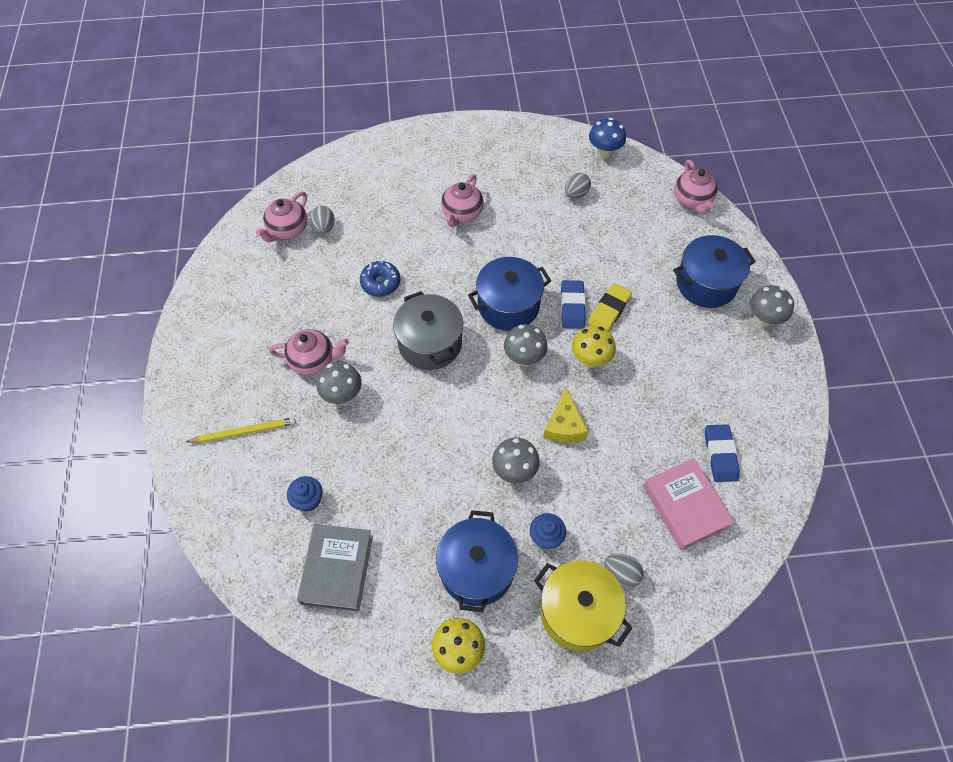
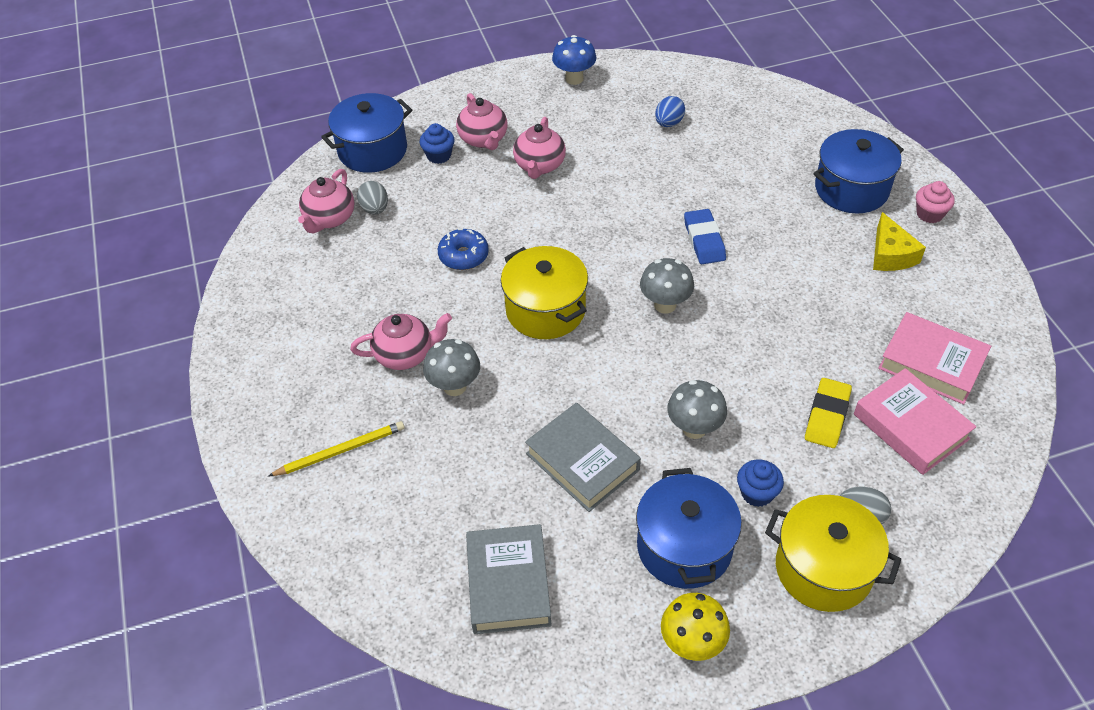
camera: 10 degrees left, 10 degrees down
blue cupcake [287,476,323,512] -> blue cupcake moved to [419,123,455,164]
grey pot [393,291,463,370] -> yellow pot [501,246,588,339]
blue pot [468,257,551,331] -> blue pot moved to [321,93,412,173]
yellow cheese [543,388,589,443] -> yellow cheese moved to [873,212,926,271]
grey egg [565,173,591,199] -> blue egg [655,96,685,127]
yellow mushroom [572,326,616,368] -> none
yellow eraser [588,283,632,331] -> yellow eraser moved to [805,378,852,448]
blue mushroom [589,118,626,159] -> blue mushroom moved to [552,35,597,85]
pink teapot [674,160,718,214] -> pink teapot moved to [456,93,507,150]
blue eraser [705,424,740,482] -> pink book [878,312,991,405]
grey mushroom [750,285,794,327] -> pink cupcake [916,181,955,223]
none -> grey book [525,403,641,512]

